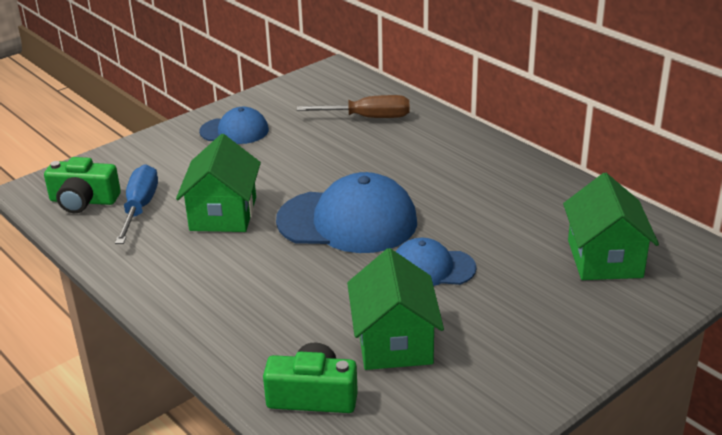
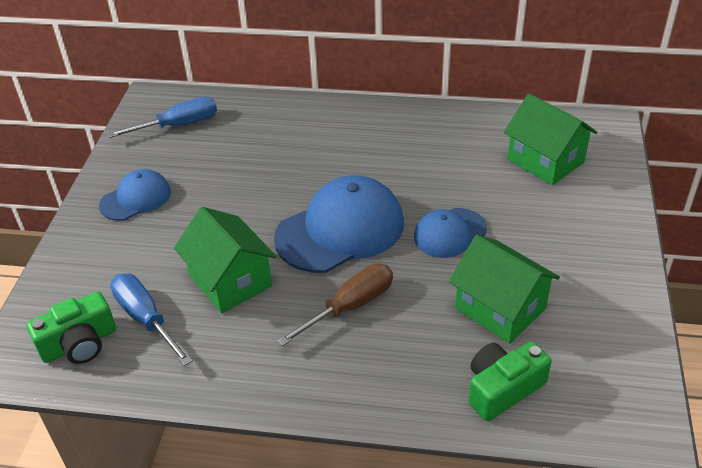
camera: 40 degrees left, 10 degrees up
brown screwdriver [297,95,409,118] -> brown screwdriver moved to [277,264,393,346]
none -> blue screwdriver [107,97,217,138]

